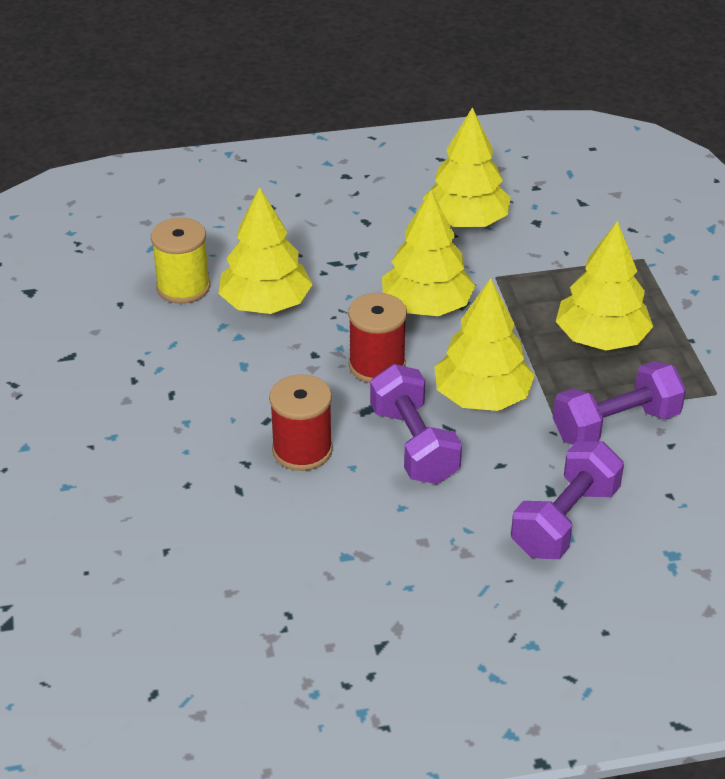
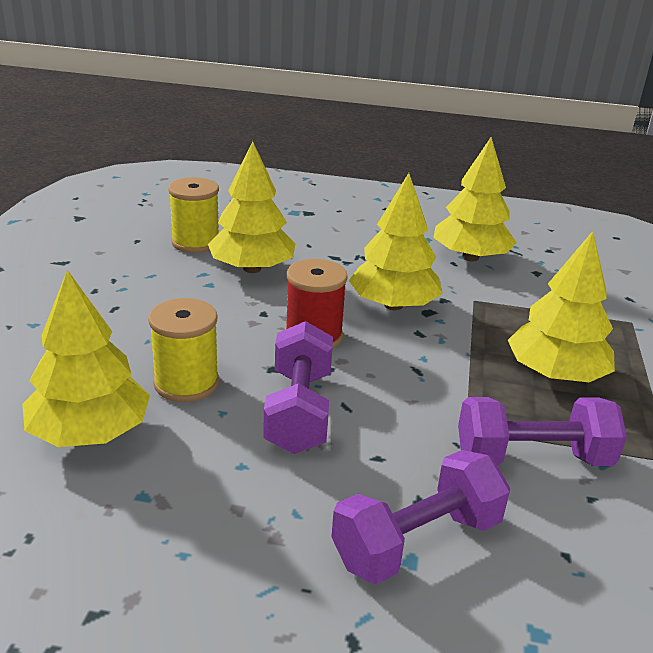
camera: 20 degrees right, 10 degrees down
red spool [269,374,333,471] -> yellow spool [148,298,219,402]
yellow tree [434,278,535,411] -> yellow tree moved to [22,270,150,447]

